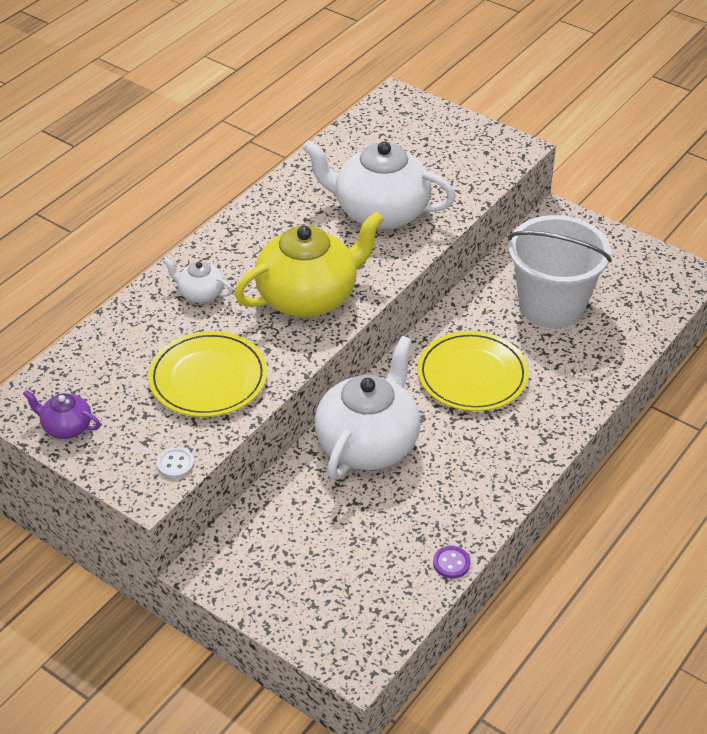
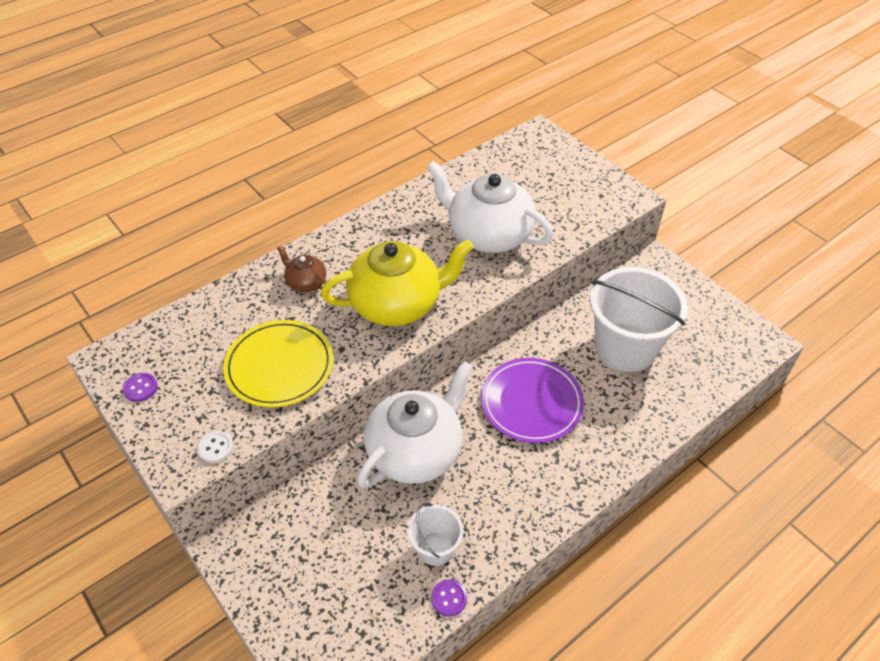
camera: 15 degrees right, 5 degrees up
purple teapot [23,390,101,439] -> purple button [123,373,158,402]
white teapot [163,257,233,303] -> brown teapot [277,246,327,292]
yellow plate [417,331,529,411] -> purple plate [481,358,584,443]
none -> white bucket [408,503,464,566]

